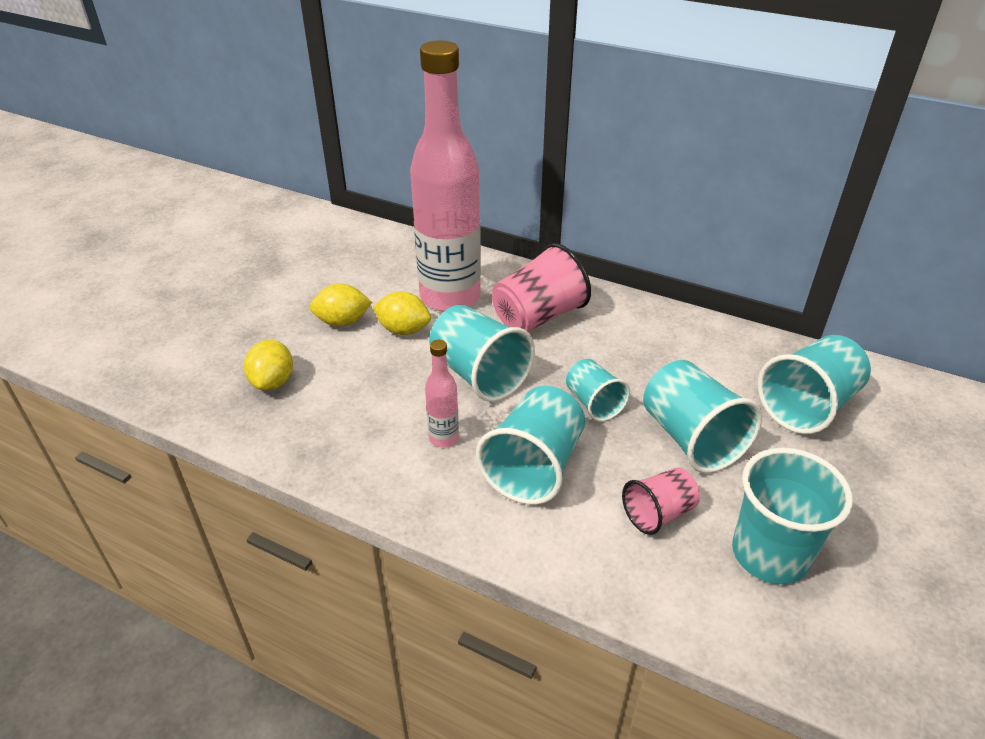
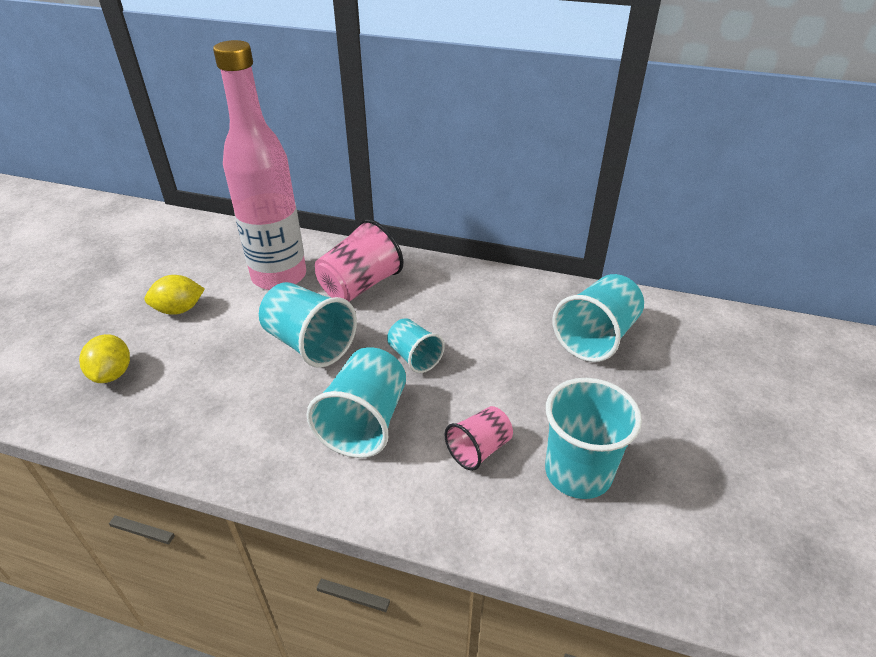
camera: 10 degrees left, 0 degrees up
yellow lemon [372,291,431,335] -> none
pink bottle [425,340,459,447] -> none
turquoise cup [643,360,762,473] -> none

